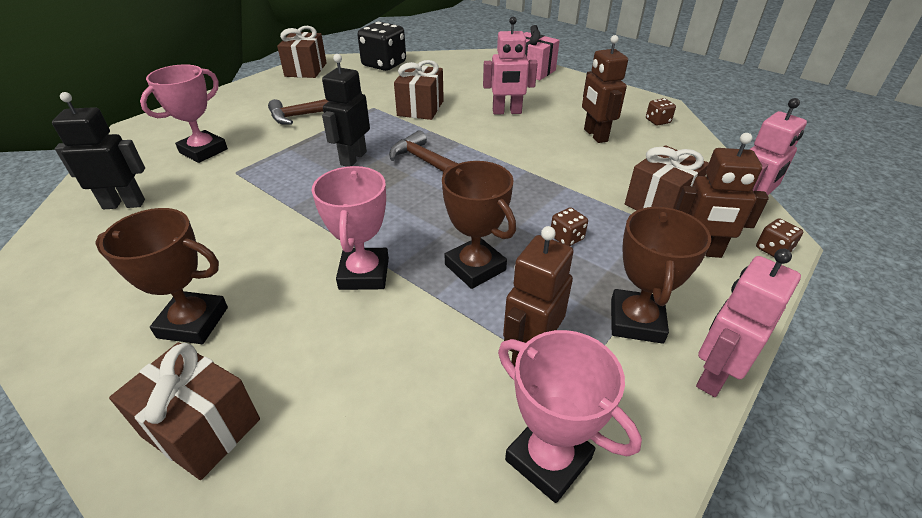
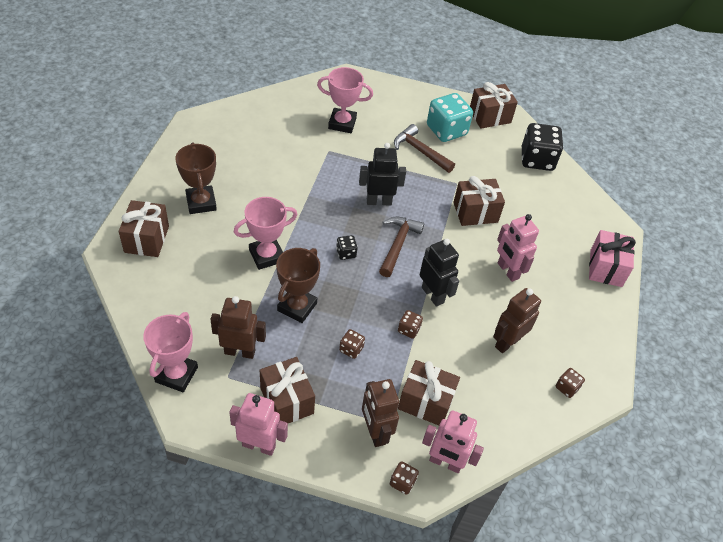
camera: 60 degrees right, 10 degrees up
black robot [52,92,145,209] -> black robot moved to [420,239,459,307]
brown trophy [611,206,711,344] -> brown gift [260,357,315,423]
none -> black dice [336,235,358,260]
none -> brown dice [398,310,423,339]
none -> turquoise dice [427,93,473,142]

